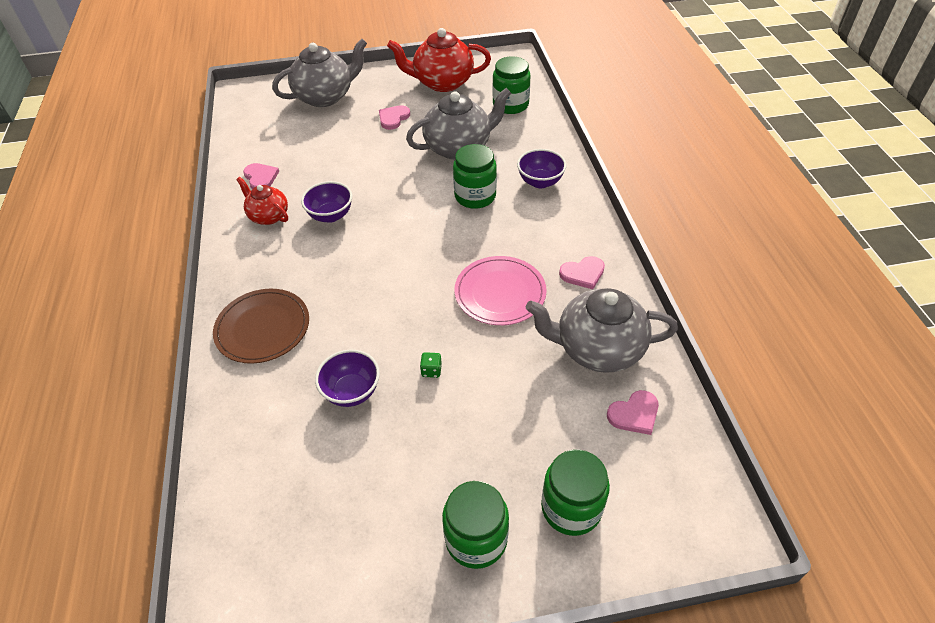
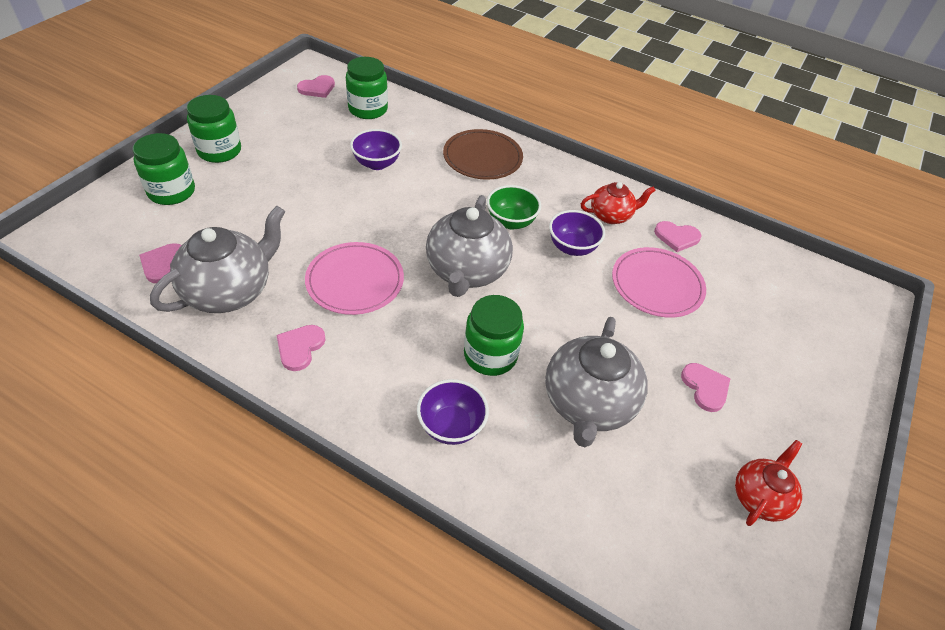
camera: 125 degrees right, 0 degrees up
grey teapot [272,39,367,107] -> grey teapot moved to [426,195,513,297]
red teapot [387,28,491,92] -> red teapot [735,440,802,526], size x0.58
green dice [420,352,442,378] -> none
green jar [492,56,531,114] -> green jar moved to [346,57,388,119]
none -> pink heart [297,75,335,98]
none -> green bowl [487,185,541,230]
none -> pink plate [612,247,706,318]

